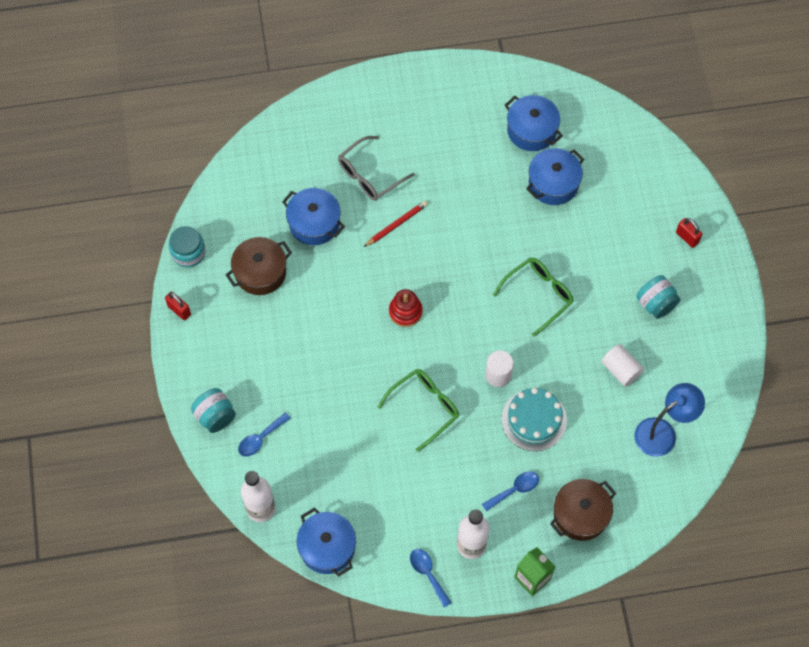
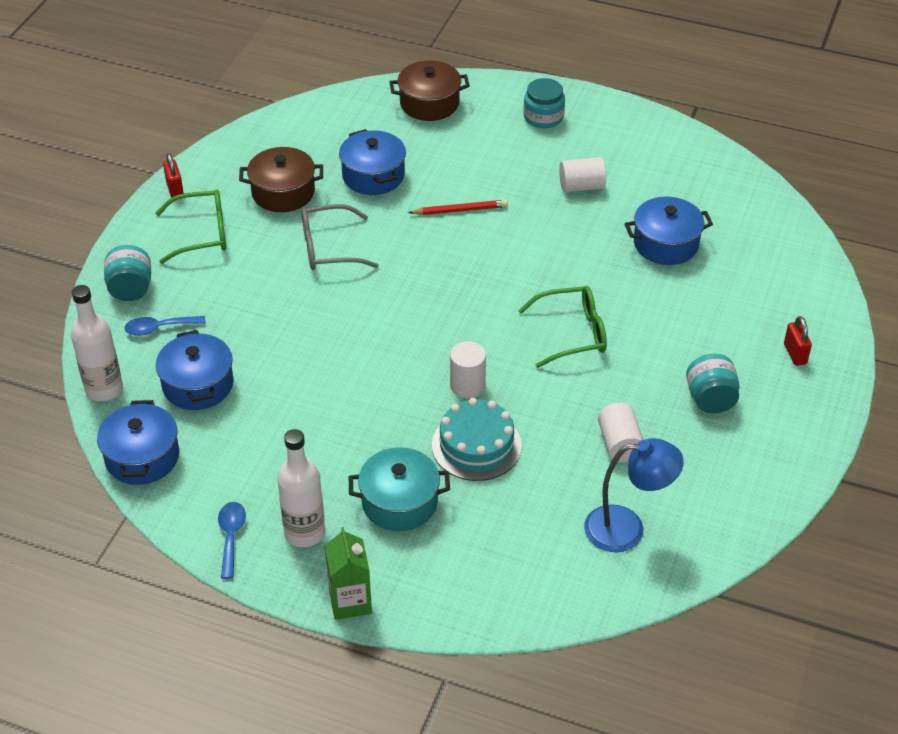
camera: 30 degrees right, 20 degrees down
turquoise jar [169,226,206,267] -> turquoise jar moved to [524,78,565,128]
grey glasses [338,136,415,201] -> grey glasses moved to [301,204,379,270]
green glasses [378,369,459,452] -> green glasses moved to [155,189,226,264]
red stacking toy [389,289,423,327] -> none
blue spoon [482,471,539,511] -> turquoise pot [349,447,450,531]
blue pot [505,95,563,151] -> blue pot moved to [156,330,234,410]
brown pot [550,479,616,541] -> brown pot moved to [389,60,470,121]
none -> white cylinder [559,157,606,192]

